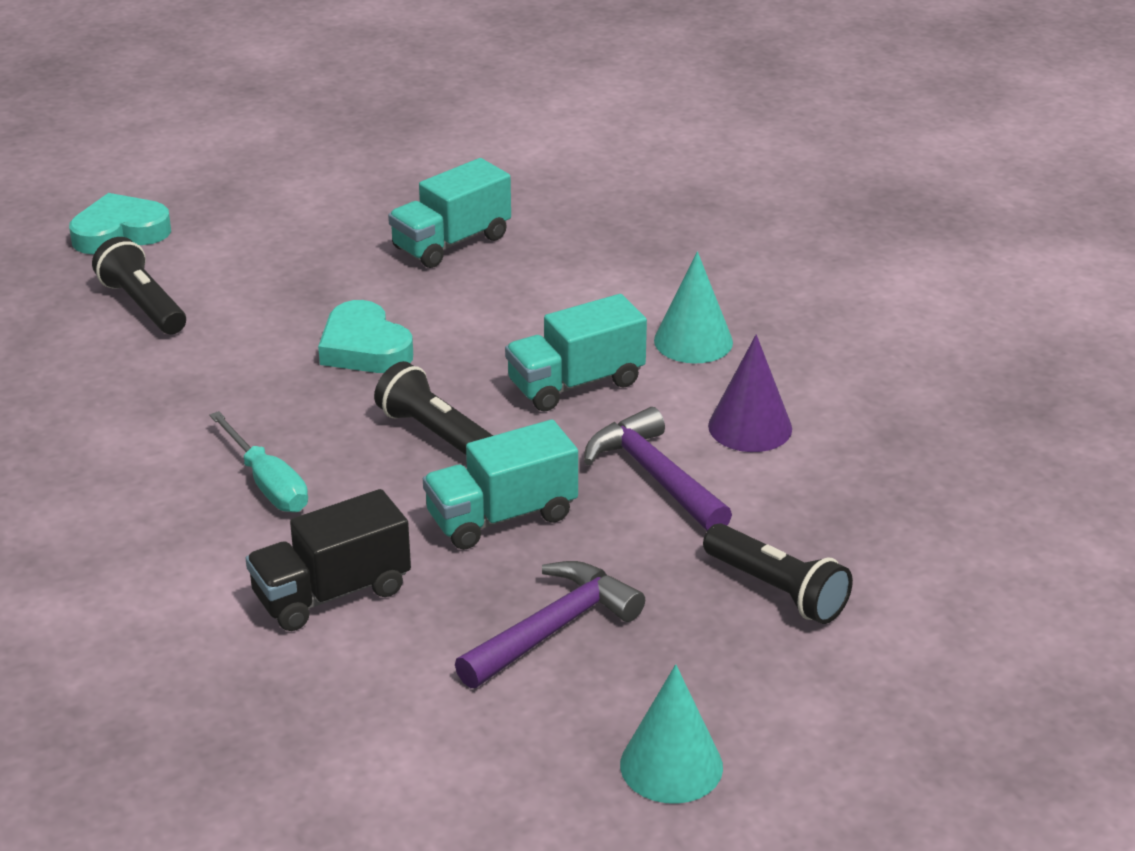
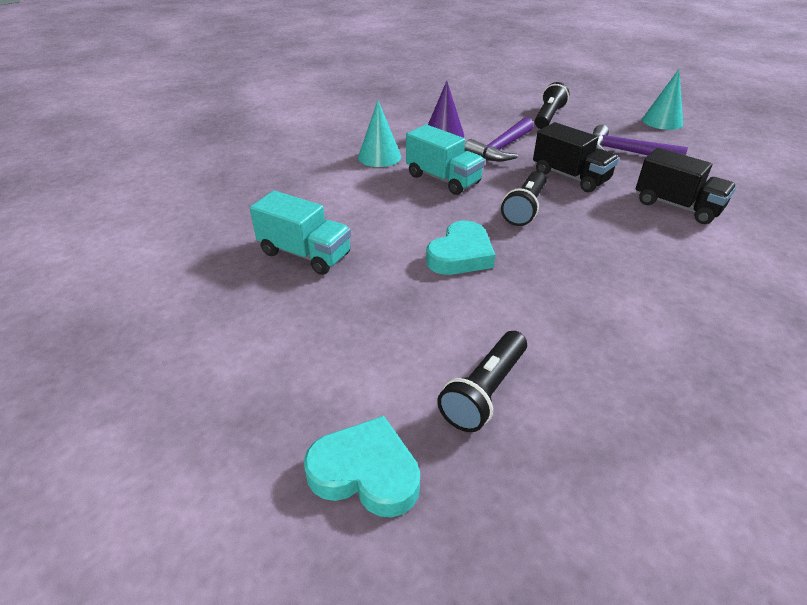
camera: 110 degrees left, 5 degrees up
turquoise heart [69,193,171,254] -> turquoise heart turned 150 degrees clockwise [304,416,420,518]
turquoise screwdriver [209,411,308,512] -> none
turquoise truck [423,420,578,550] -> black truck [533,122,619,192]

